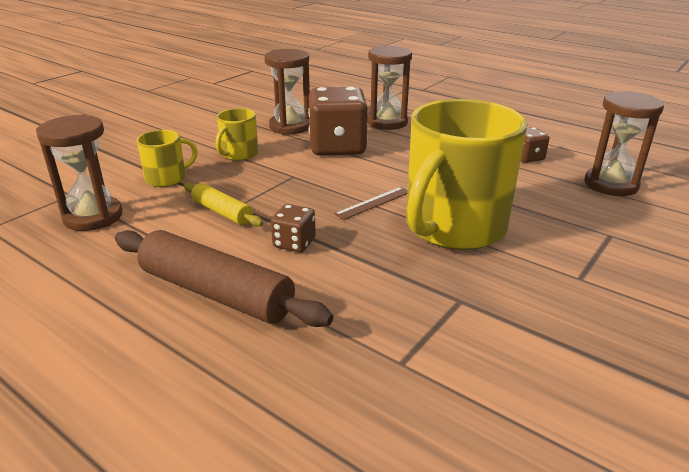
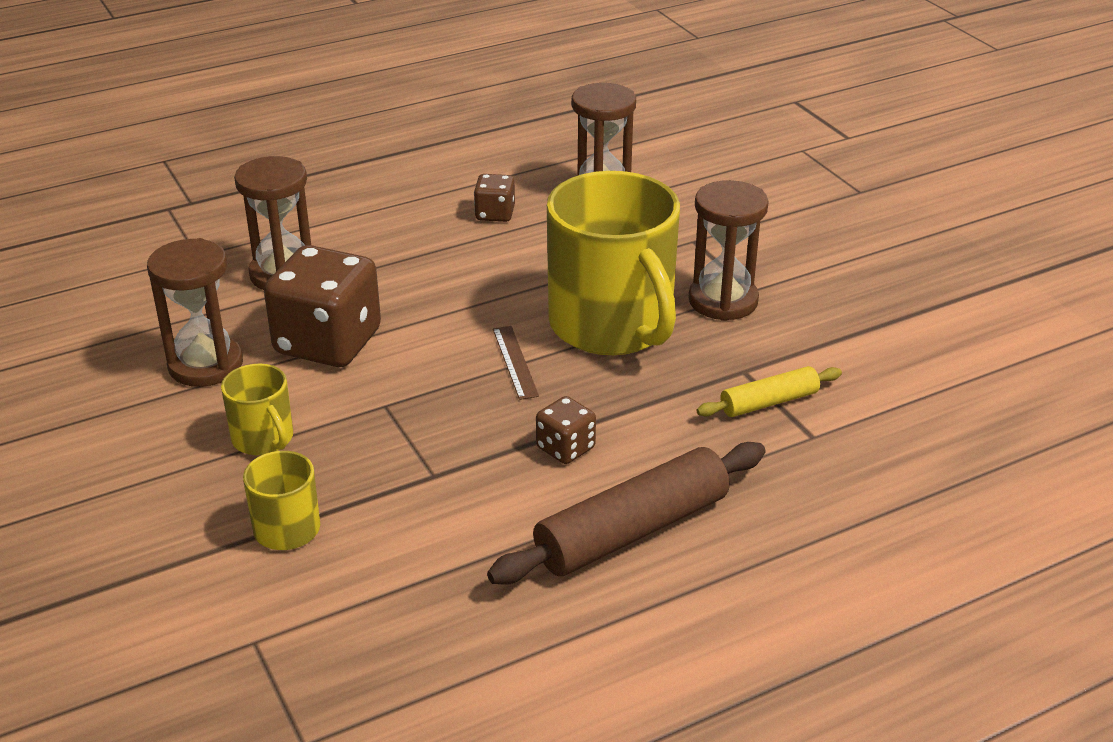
camera: 65 degrees left, 5 degrees up
brown hourglass [36,114,123,231] -> brown hourglass moved to [688,180,769,321]
yellow rolling pin [184,182,263,227] -> yellow rolling pin moved to [697,366,842,417]

